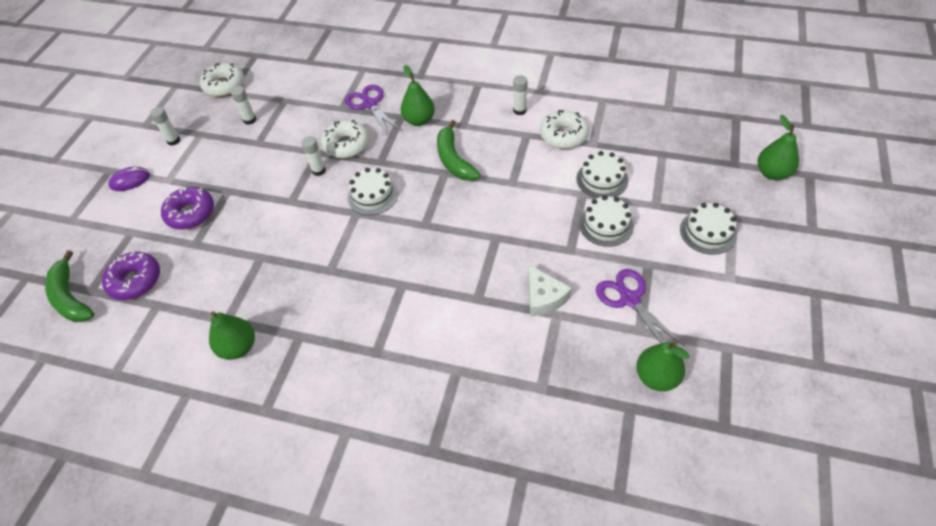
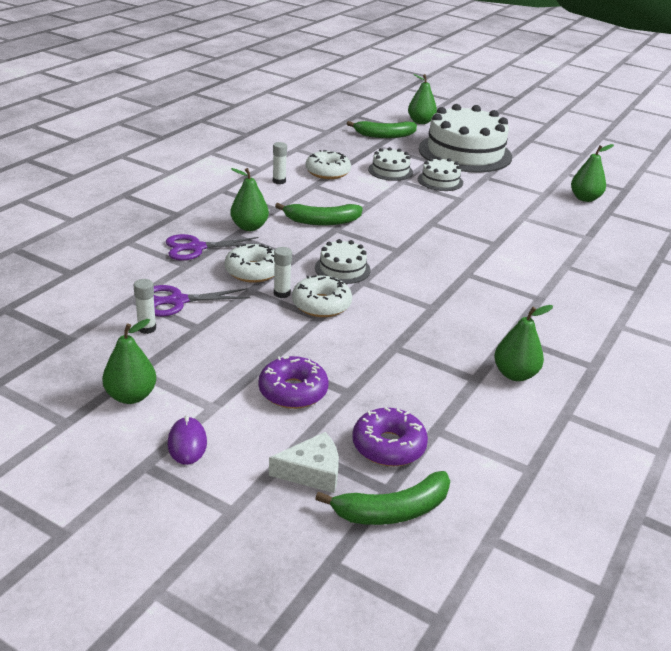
camera: 80 degrees left, 20 degrees down
white glue stick [150,107,180,146] -> green pear [102,319,156,404]
white donut [200,63,244,97] -> white donut moved to [292,275,352,317]
white cheese [528,264,572,317] -> white cheese moved to [269,432,339,493]
purple scissors [596,269,685,346] -> purple scissors moved to [154,285,251,317]
white cake [680,203,737,255] -> white cake [419,104,512,173], size x2.20
none -> green banana [347,121,417,138]

